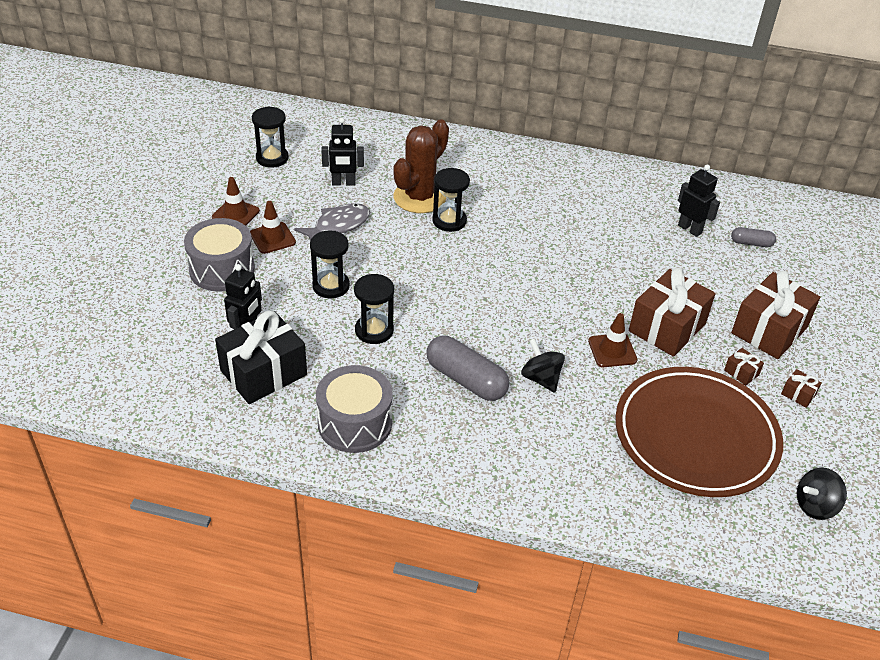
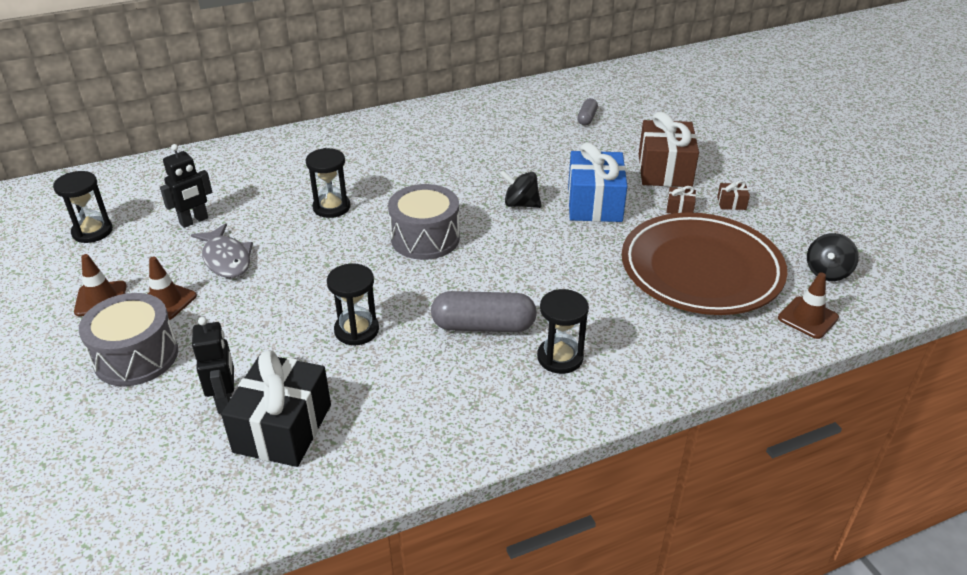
camera: 35 degrees left, 5 degrees down
grey fish [294,203,370,241] -> grey fish turned 135 degrees clockwise [191,223,253,278]
black hourglass [310,231,350,299] -> black hourglass moved to [537,289,589,374]
grey drum [316,365,393,453] -> grey drum moved to [388,184,460,260]
brown cactus [393,119,449,213] -> none
black spinning top [521,338,565,393] -> black spinning top moved to [500,170,542,208]
brown traffic cone [588,313,637,367] -> brown traffic cone moved to [778,273,839,339]
brown gift [629,268,715,357] -> blue gift [568,142,627,222]
black robot [678,165,720,237] -> none
grey capsule [731,227,776,247] -> grey capsule turned 45 degrees counterclockwise [577,98,598,125]

